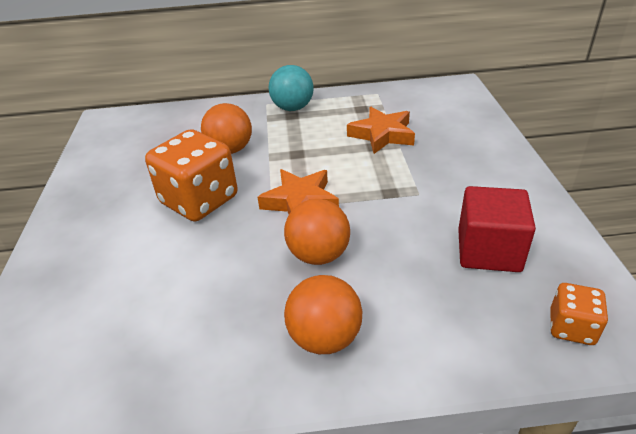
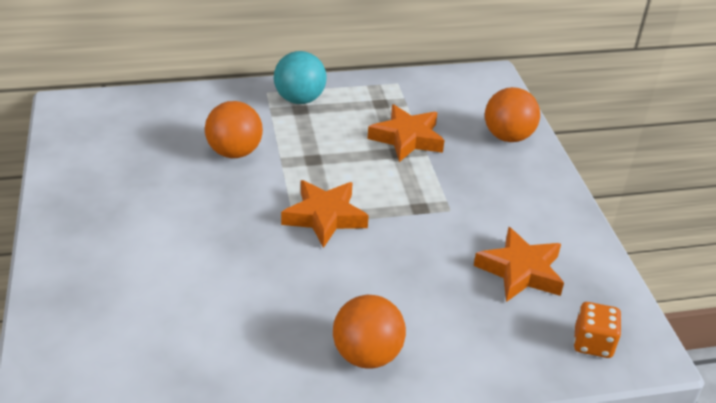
camera: 10 degrees left, 0 degrees up
orange dice [145,129,238,222] -> none
orange ball [284,199,350,265] -> orange ball moved to [485,87,540,142]
red cube [458,186,536,272] -> orange star [474,227,564,302]

